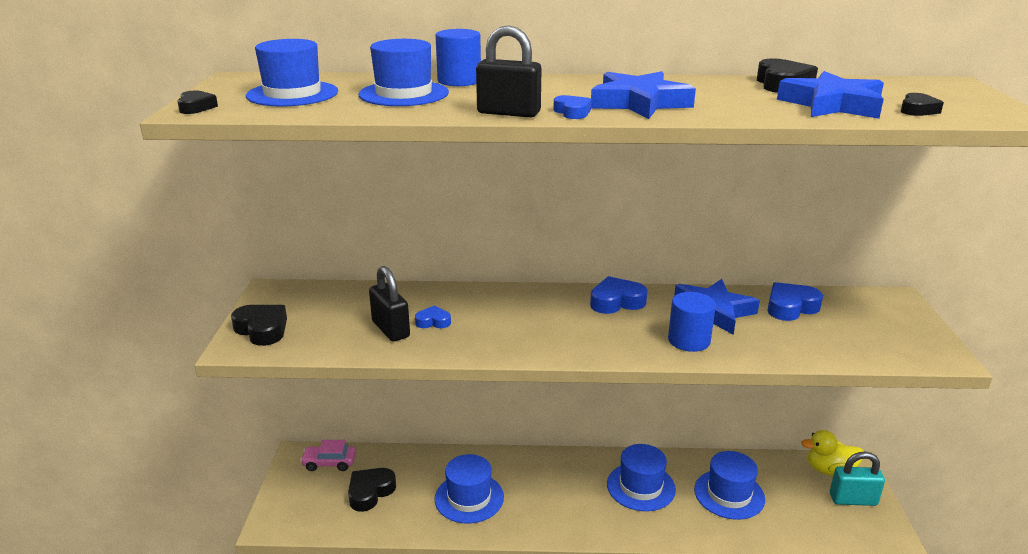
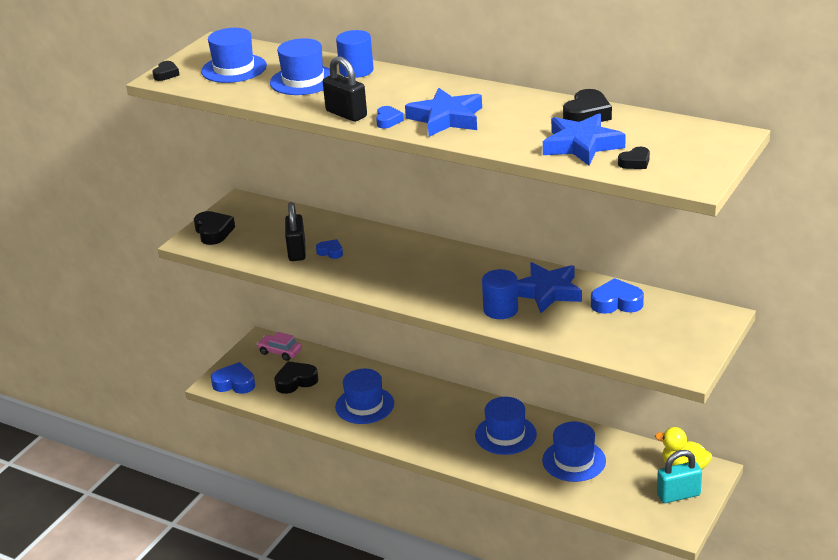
camera: 30 degrees right, 5 degrees up
blue heart [590,276,648,314] -> blue heart moved to [211,362,255,394]
turquoise padlock [830,451,885,506] -> turquoise padlock turned 45 degrees counterclockwise [657,450,702,503]

